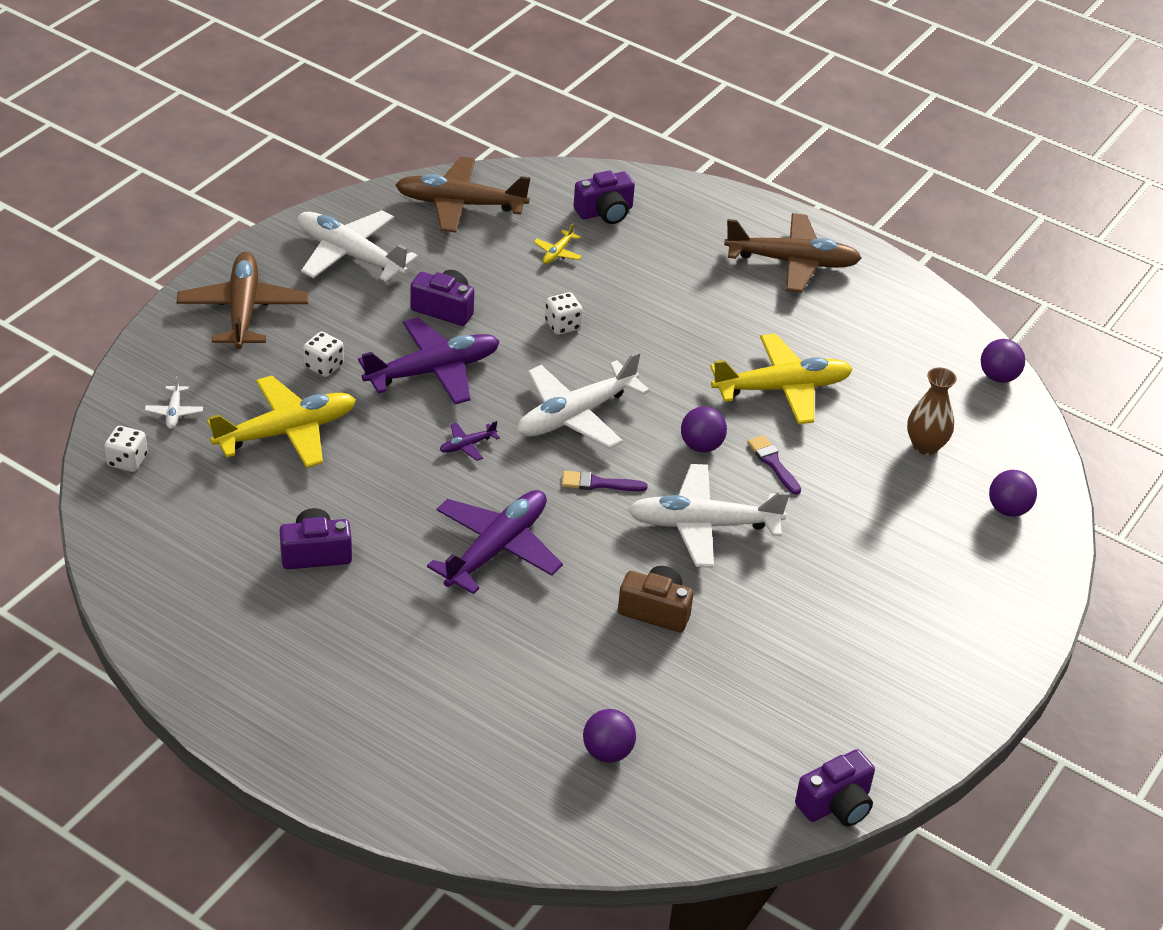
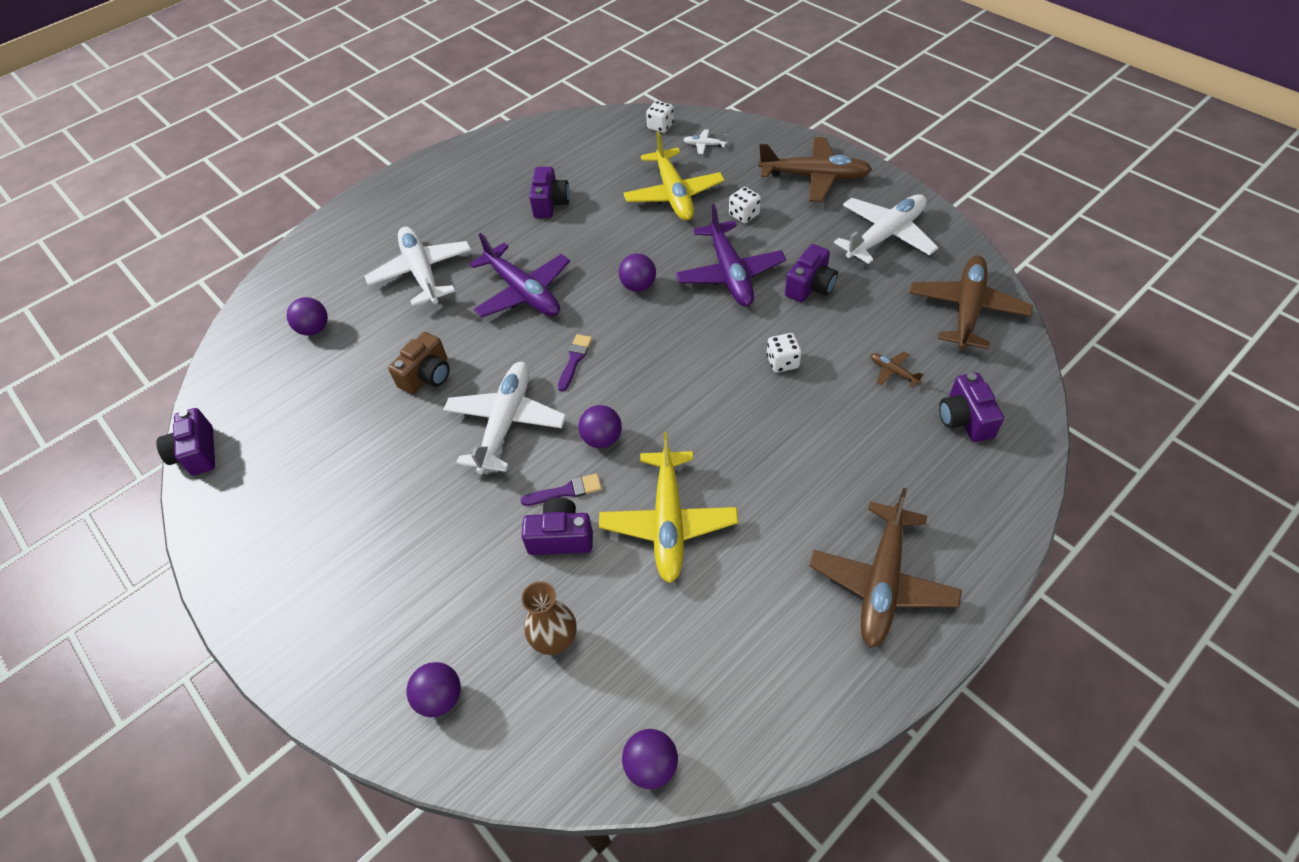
camera: 110 degrees right, 10 degrees up
purple plane [440,421,500,461] -> purple ball [619,254,656,292]
white plane [517,351,650,449] -> white plane moved to [364,226,471,306]
yellow plane [534,223,582,264] -> brown plane [871,351,924,387]
none -> purple camera [521,498,593,555]

